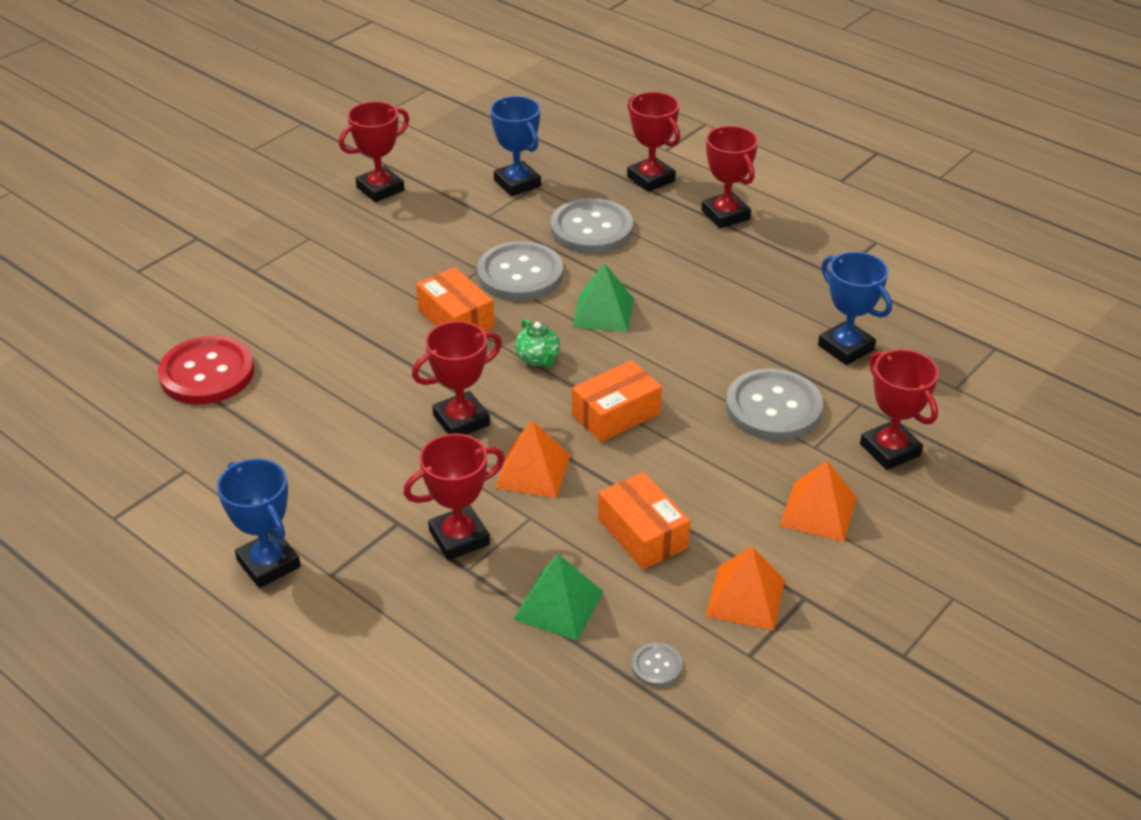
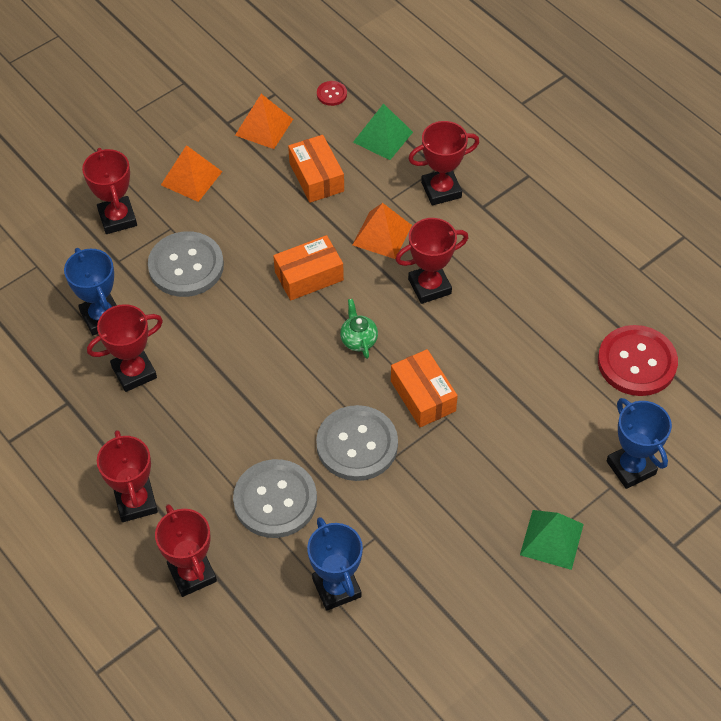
camera: 170 degrees left, 15 degrees up
blue trophy [217,458,301,588] -> blue trophy moved to [607,398,672,489]
red trophy [339,101,409,202] -> red trophy moved to [87,304,163,392]
green pyramid [572,263,634,332] -> green pyramid moved to [520,510,584,570]
grey button [632,643,683,687] -> red button [317,81,347,106]

